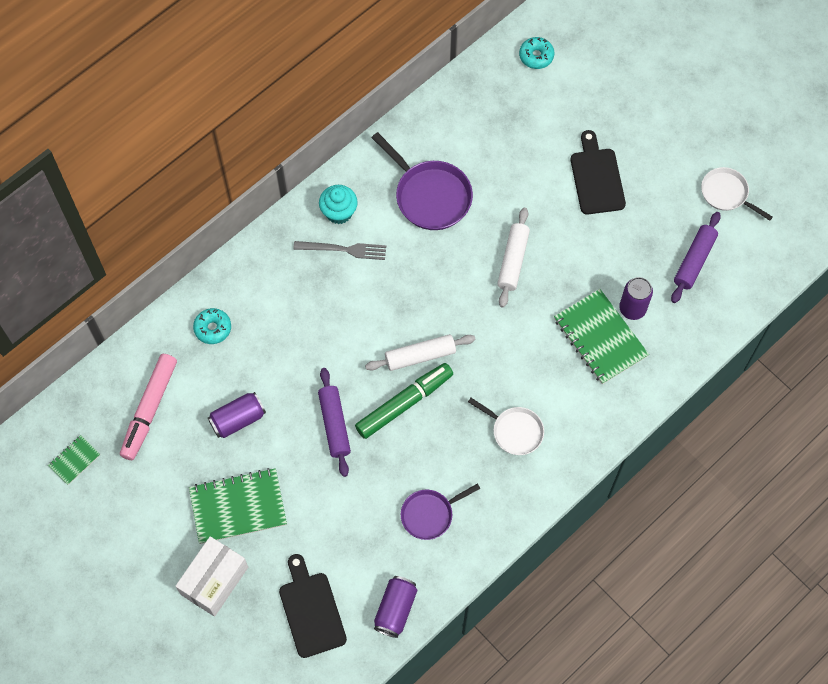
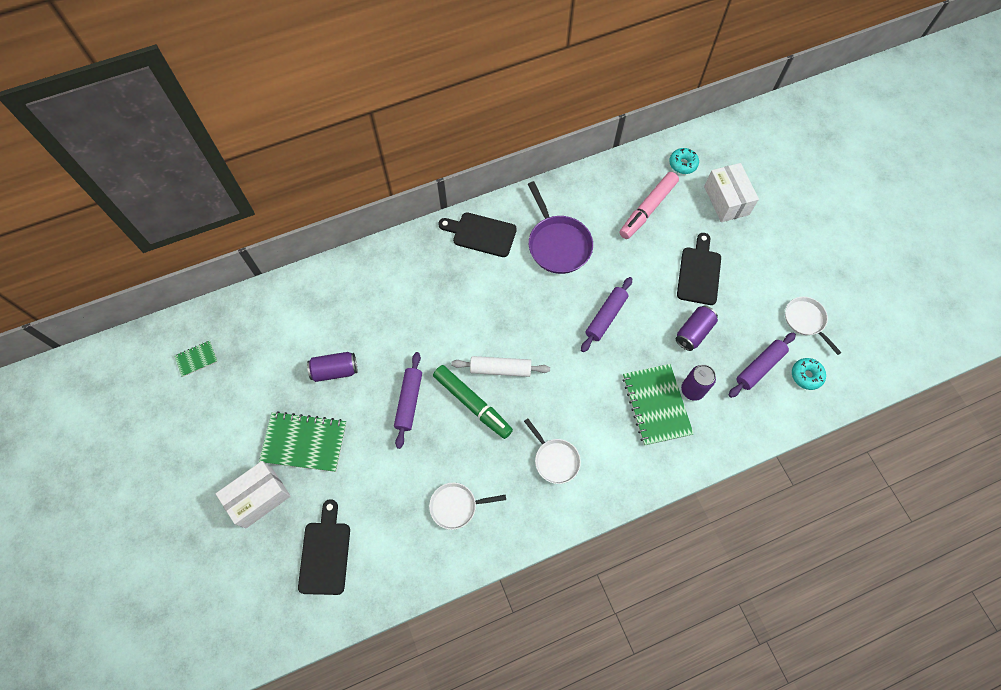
camera: 20 degrees right, 0 degrees up
pink marker [120,354,177,460] -> pink marker moved to [619,172,679,239]
turquoise donut [193,308,231,344] -> turquoise donut moved to [792,358,826,390]
grey fork [293,241,386,260] -> none
turquoise cupcake [319,185,358,224] -> black cutting board [438,212,517,257]
green marker [355,363,453,439] -> green marker turned 60 degrees clockwise [433,365,513,439]
purple can [374,576,417,638] -> purple can moved to [676,306,718,351]
purple pan [401,483,481,540] -> white pan [429,483,506,530]
white rolling pin [497,208,530,307] -> purple rolling pin [581,277,632,352]
none -> white box [704,163,759,222]

